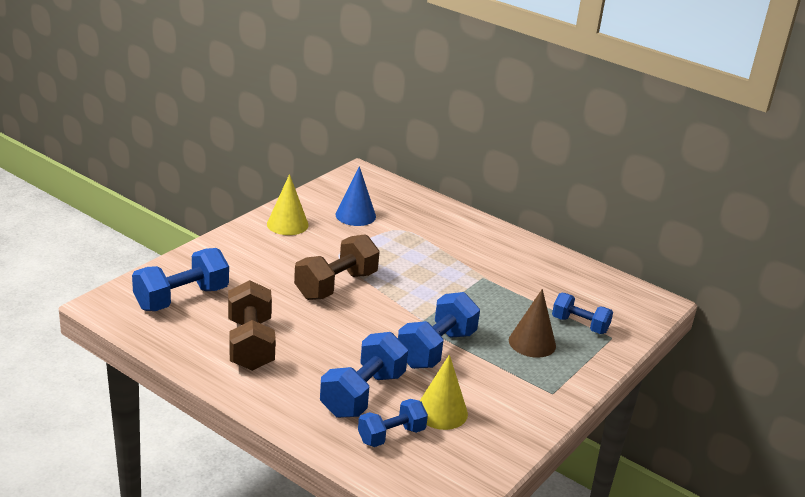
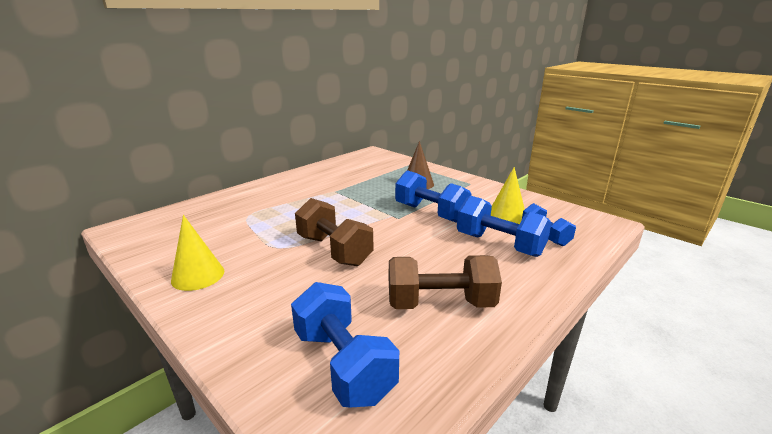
camera: 80 degrees left, 5 degrees down
blue cone [336,166,376,226] -> none
blue dumbbell [552,293,613,334] -> none

